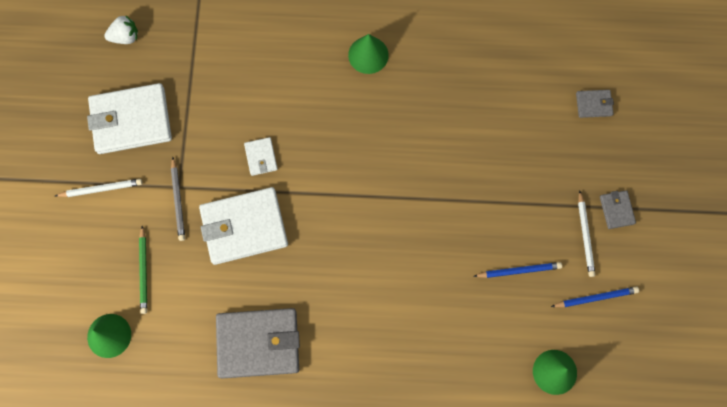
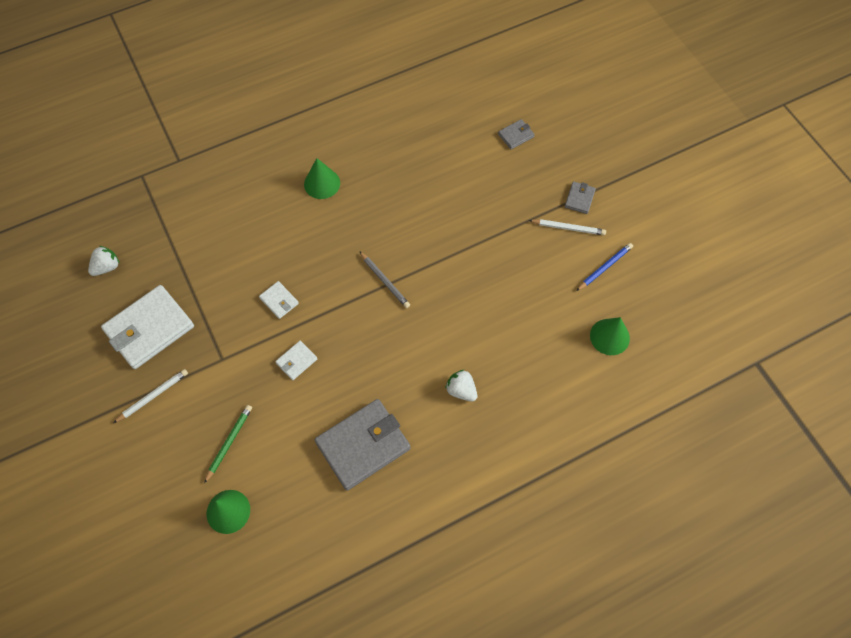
camera: 30 degrees left, 10 degrees down
green pencil [139,226,147,314] -> green pencil turned 120 degrees counterclockwise [204,405,252,484]
grey pencil [171,157,185,241] -> grey pencil moved to [359,251,410,308]
white wallet [199,187,288,265] -> white wallet [275,341,317,380], size x0.46
blue pencil [473,262,562,278] -> none
white pencil [578,190,595,277] -> white pencil turned 45 degrees counterclockwise [528,219,606,235]
grey wallet [600,190,636,229] -> grey wallet turned 60 degrees clockwise [565,182,596,214]
none -> white strawberry [445,369,477,401]

